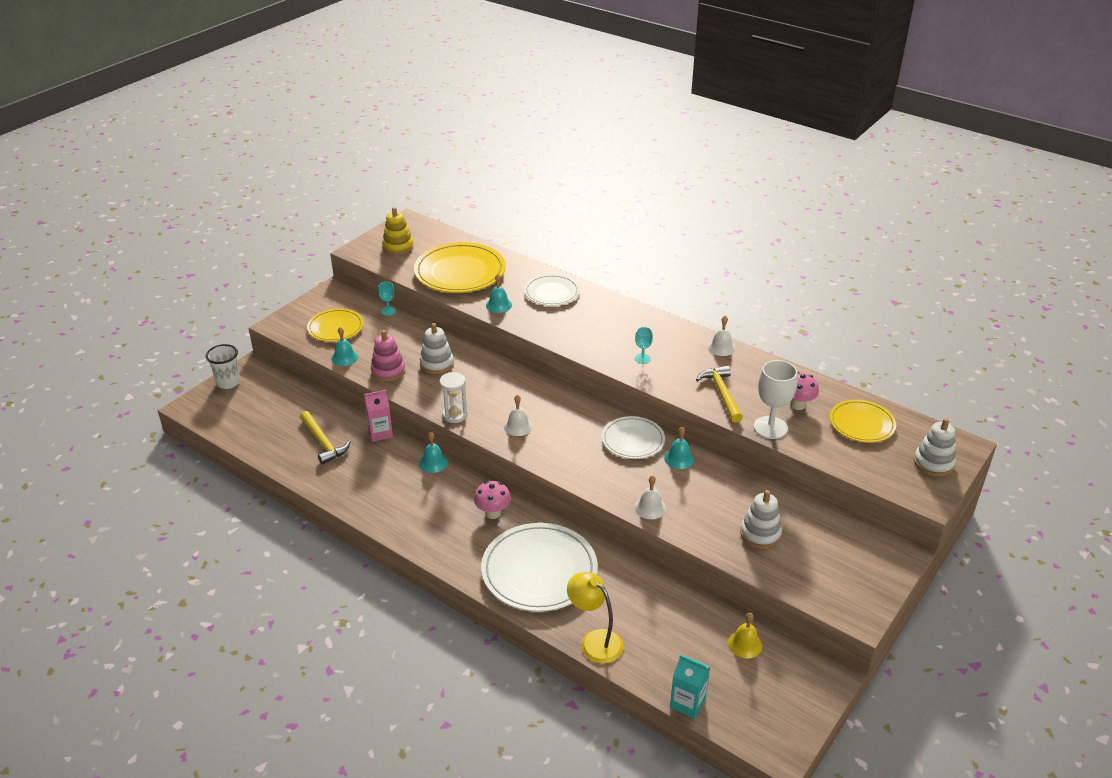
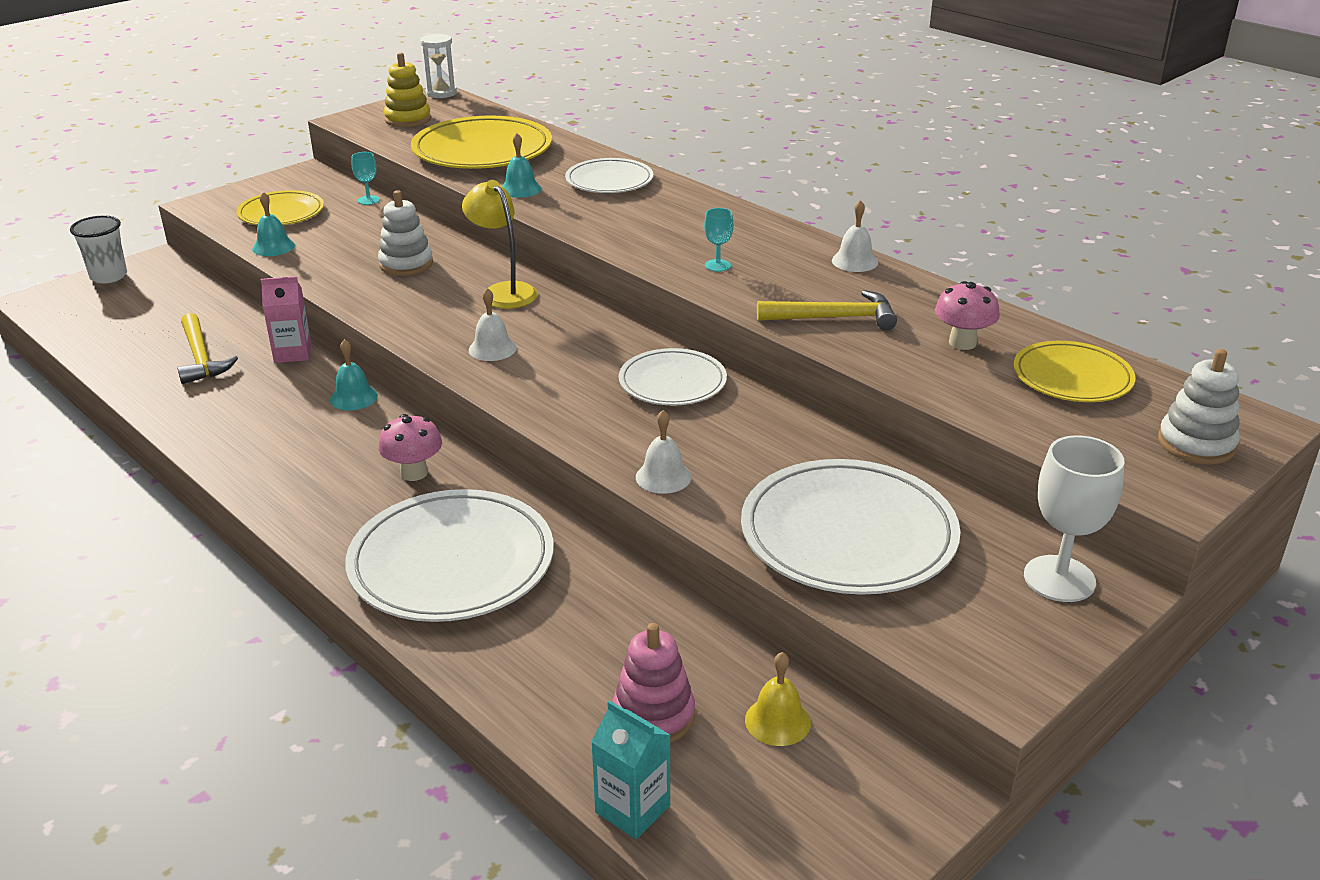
camera: 10 degrees right, 5 degrees down
pink stacking toy [371,330,406,382] -> pink stacking toy moved to [613,623,695,743]
white hourglass [439,372,468,423] -> white hourglass moved to [420,34,457,98]
yellow lamp [567,572,624,664] -> yellow lamp moved to [462,180,538,309]
turquoise bell [664,427,694,469] -> none
yellow hammer [696,365,743,422] -> yellow hammer turned 90 degrees clockwise [757,290,897,330]
white stacking toy [740,490,782,549] -> white plate [741,459,960,595]
white goblet [754,360,797,439] -> white goblet moved to [1024,435,1124,602]

